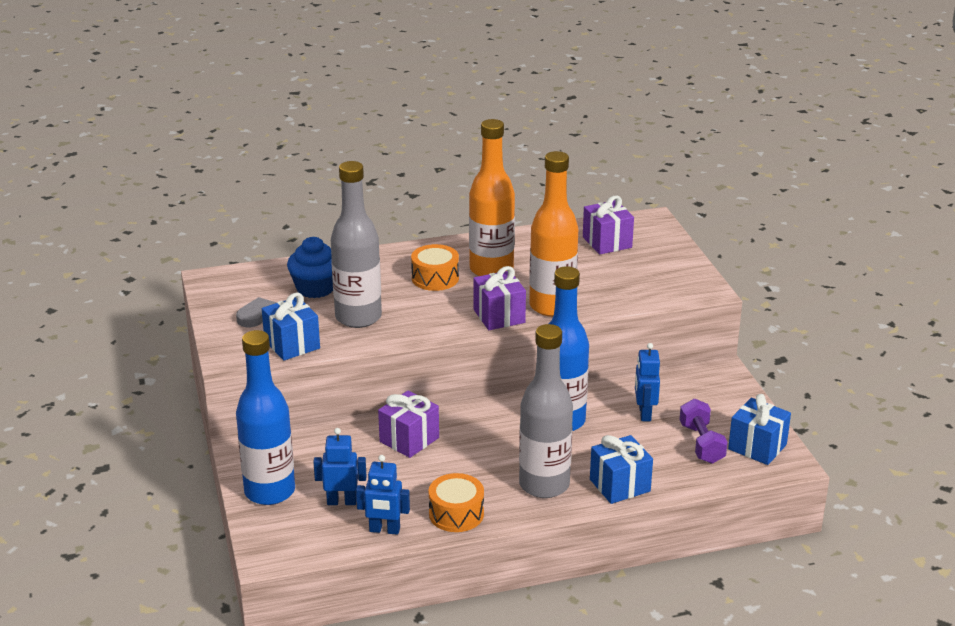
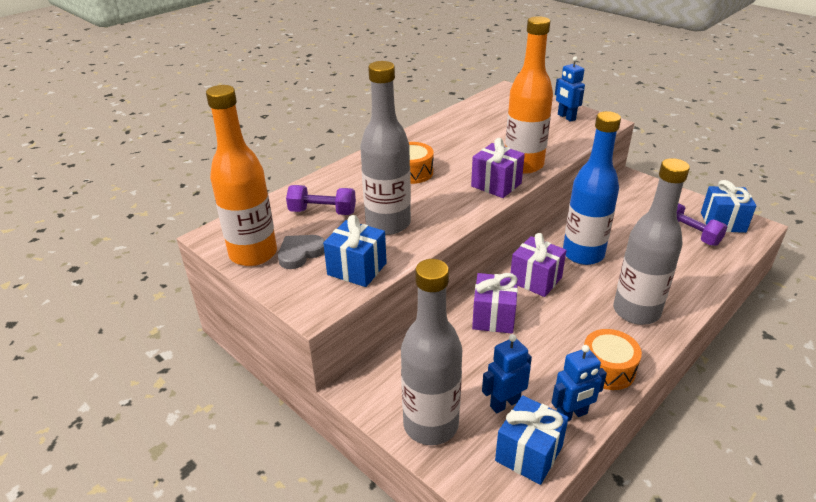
camera: 30 degrees left, 5 degrees up
blue bottle [236,330,295,505] -> grey bottle [401,259,462,445]
blue cupcake [287,237,333,298] -> purple dumbbell [286,185,356,215]
orange bottle [469,119,515,276] -> orange bottle moved to [206,85,277,266]
purple gift [583,196,634,254] -> purple gift moved to [511,233,566,297]
blue gift [590,435,653,504] -> blue gift moved to [495,395,569,485]
blue robot [635,343,660,421] -> blue robot moved to [555,56,585,122]

